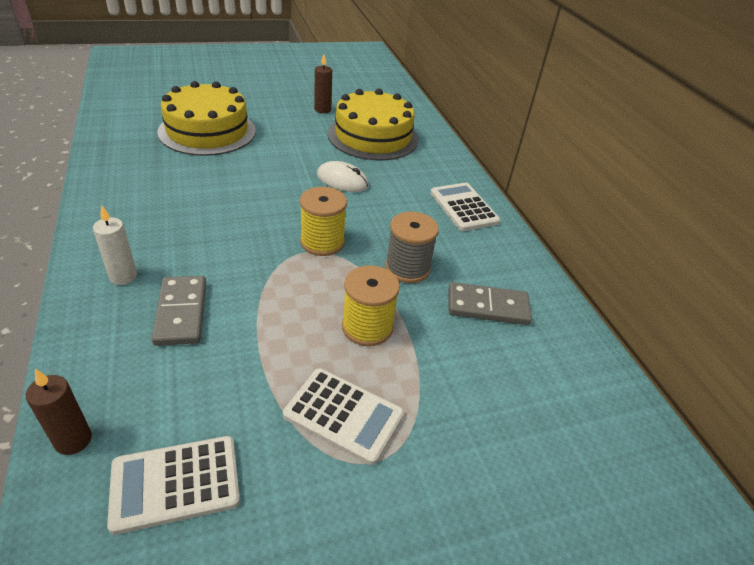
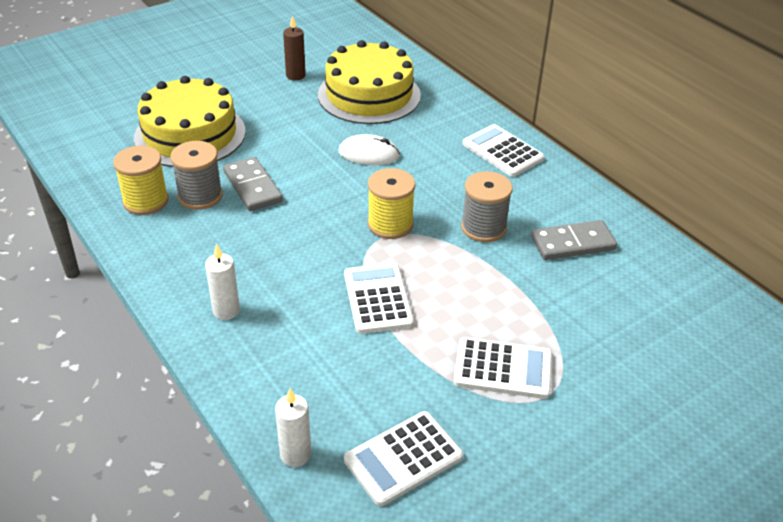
camera: 15 degrees left, 0 degrees up
brown candle [26,368,92,455] -> white candle [275,388,311,467]
grey domino [152,276,206,346] -> grey domino moved to [223,157,283,211]
yellow spool [342,265,400,346] -> yellow spool moved to [113,145,169,215]
none -> grey spool [170,141,223,210]
none -> white calculator [344,263,414,334]

